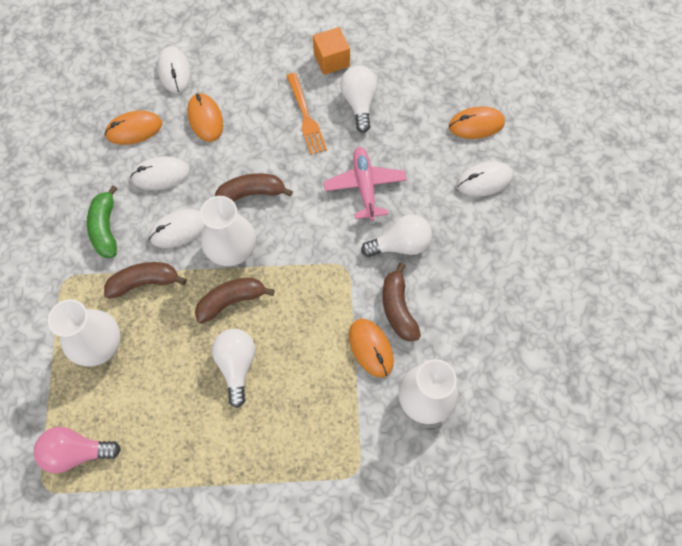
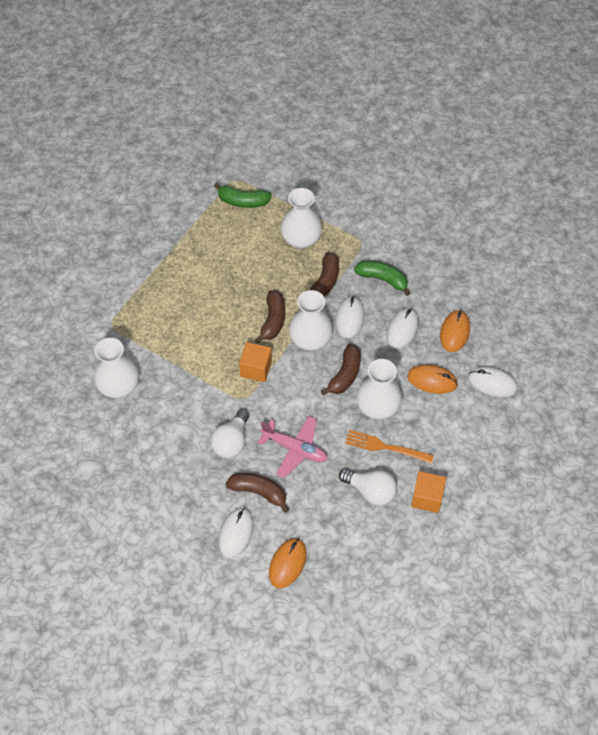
camera: 125 degrees right, 10 degrees down
pink light bulb [34,427,121,473] -> green banana [214,183,272,208]
white light bulb [212,329,255,408] -> none
orange mouse [349,319,394,378] -> none
brown banana [382,263,421,341] -> brown banana moved to [226,473,289,513]
none -> orange cube [239,342,272,382]
none -> white vase [357,359,402,419]

